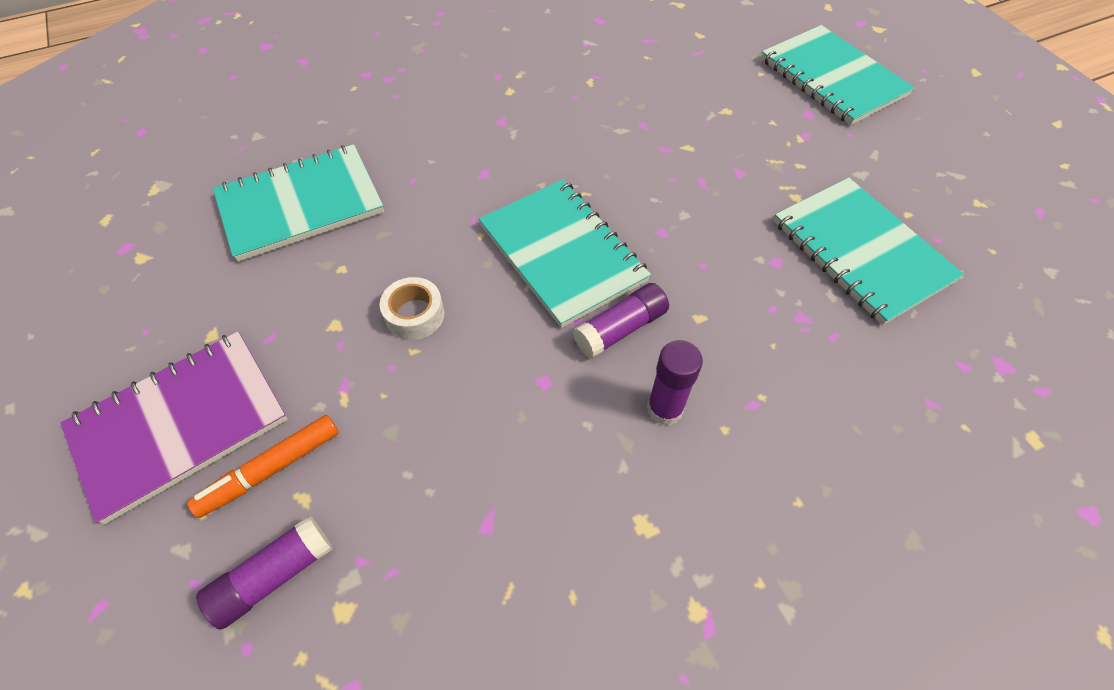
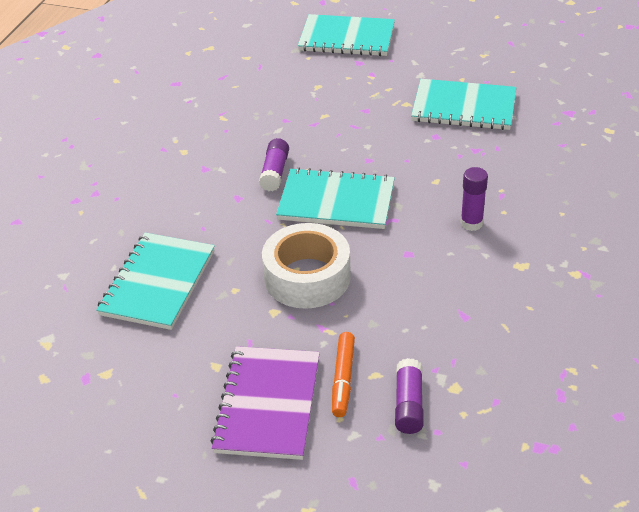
camera: 45 degrees left, 15 degrees down
white tape [379,277,444,340] -> white tape [262,223,351,309], size x2.05
purple glue stick [573,283,669,359] -> purple glue stick moved to [259,138,289,191]

